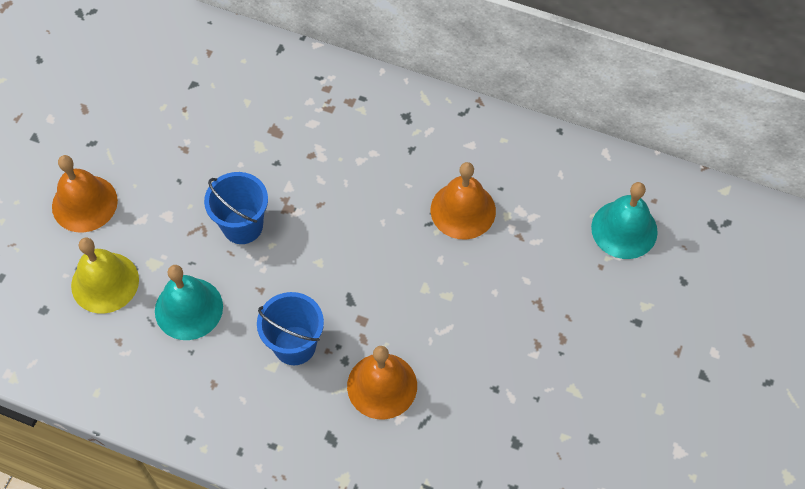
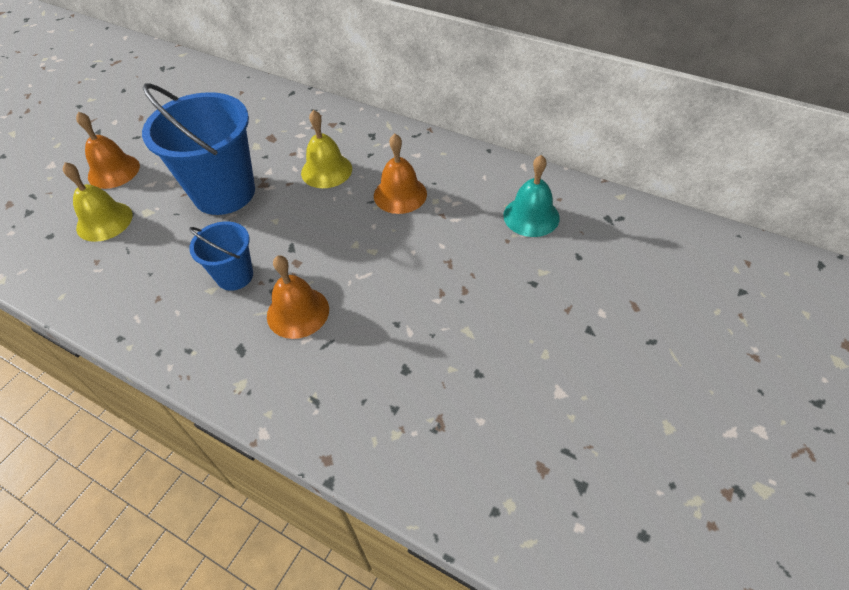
camera: 10 degrees right, 10 degrees down
turquoise bell [155,265,223,340] -> none
blue bucket [204,172,268,244] -> blue bucket [142,83,255,215], size x1.89
none -> yellow bell [301,110,352,188]

